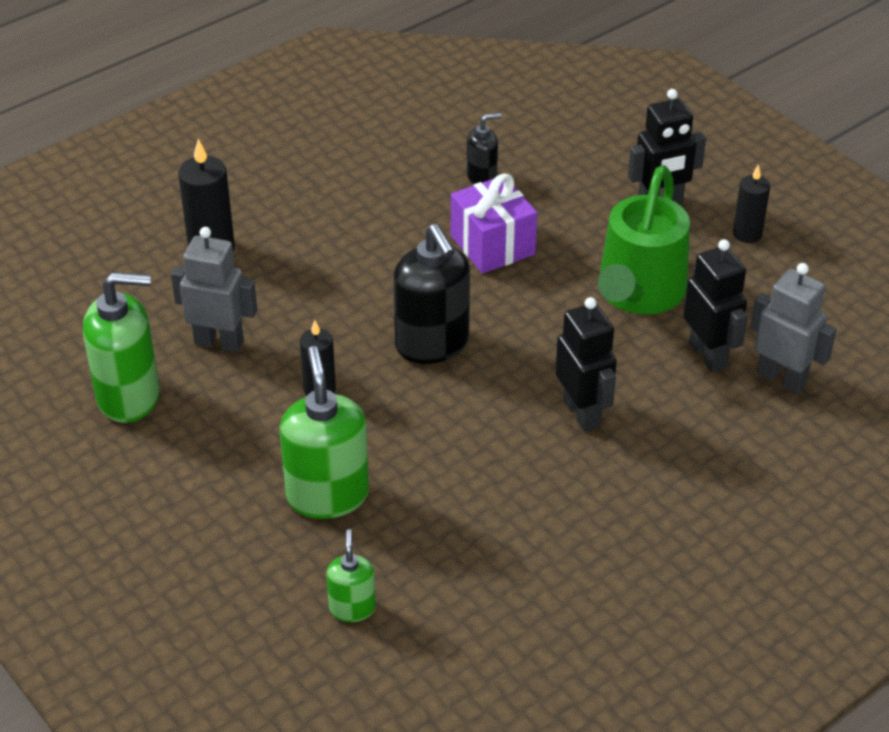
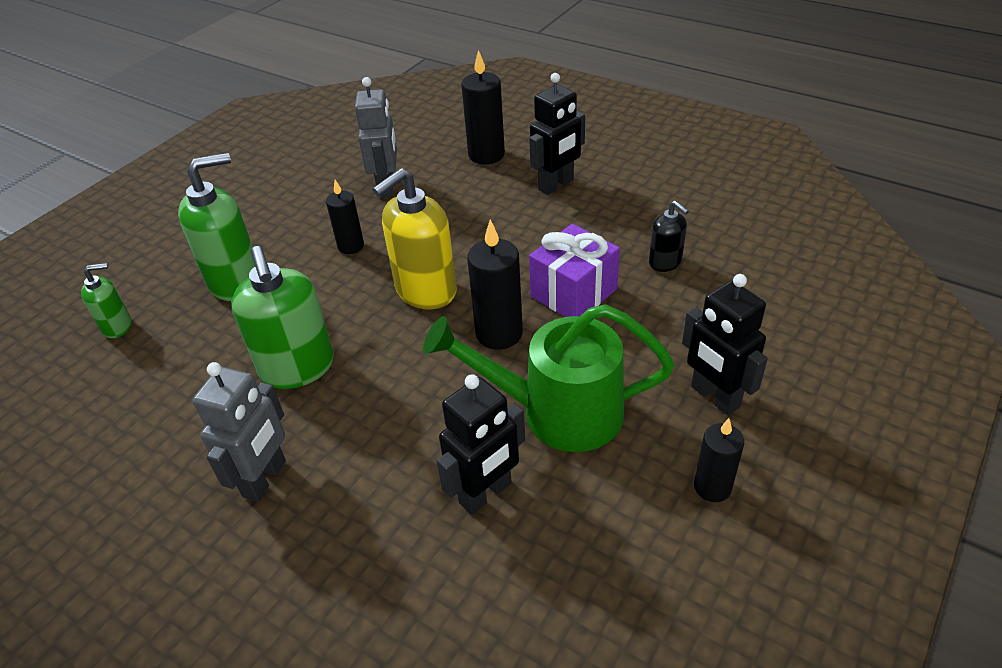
camera: 75 degrees right, 0 degrees up
green soap dispenser [83,272,160,423] -> green soap dispenser moved to [231,246,334,389]
black soap dispenser [393,224,470,364] -> yellow soap dispenser [373,168,457,310]
black robot [555,297,617,432] -> black robot moved to [529,73,585,195]
grey robot [750,263,836,394] -> grey robot moved to [192,362,286,502]
none -> black candle [467,220,523,349]

